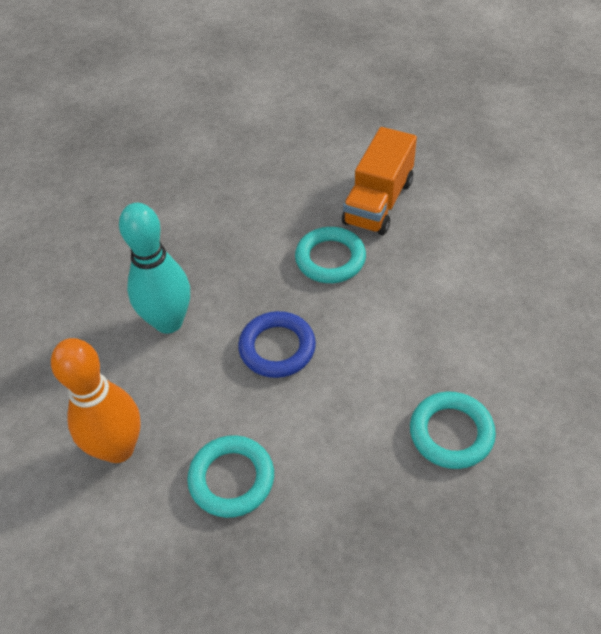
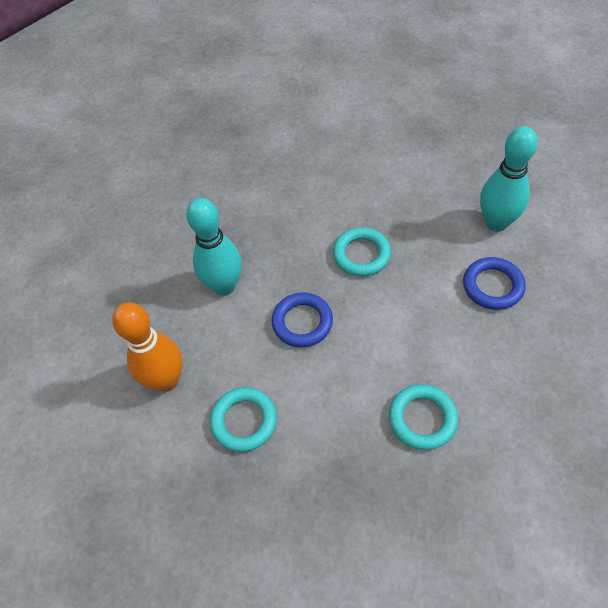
camera: 15 degrees right, 5 degrees up
orange truck [342,127,417,235] -> none
none -> blue ring [463,257,526,310]
none -> turquoise bowling pin [480,126,538,232]

